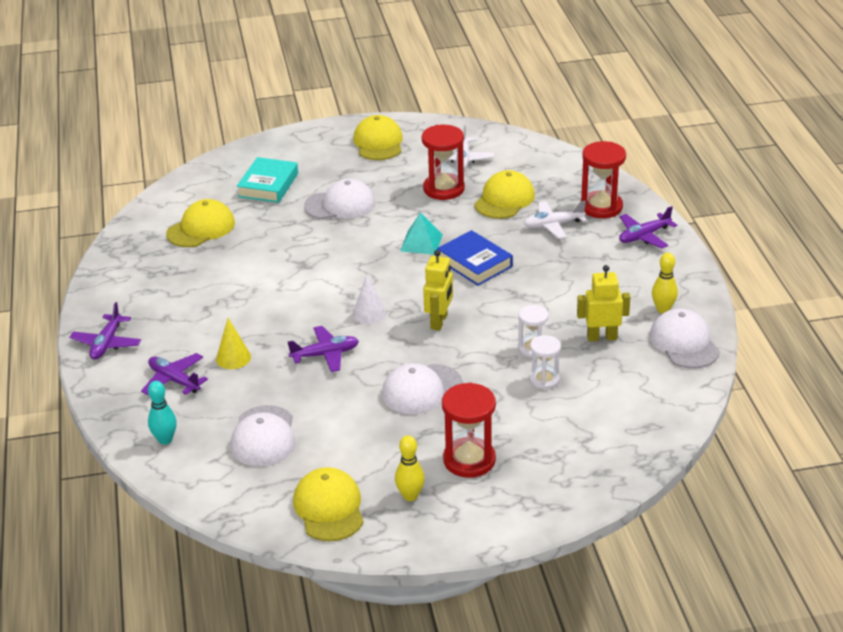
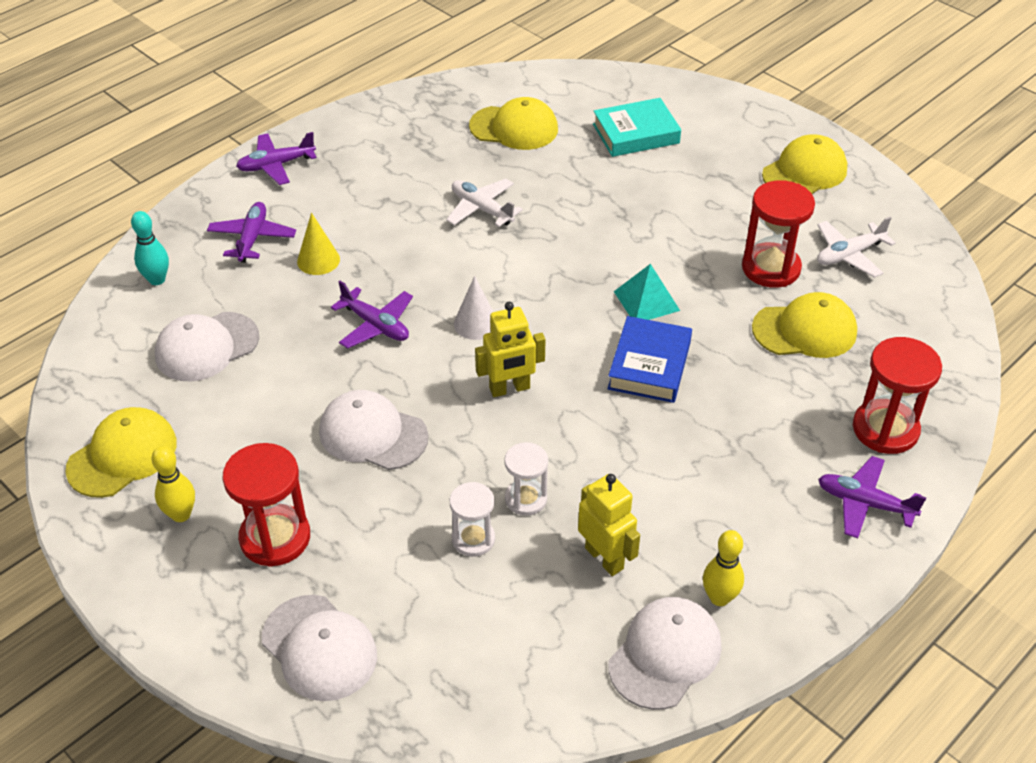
camera: 55 degrees right, 10 degrees up
white cap [304,179,375,219] -> white cap moved to [262,595,377,701]
white plane [523,201,587,239] -> white plane moved to [446,179,523,227]

